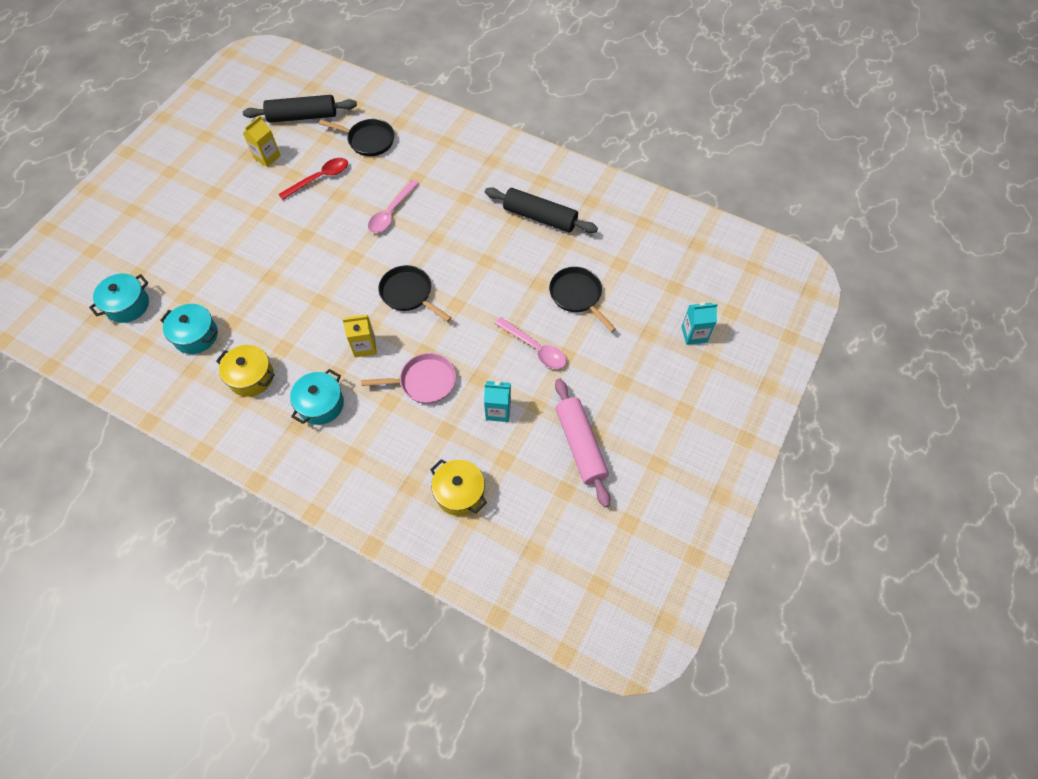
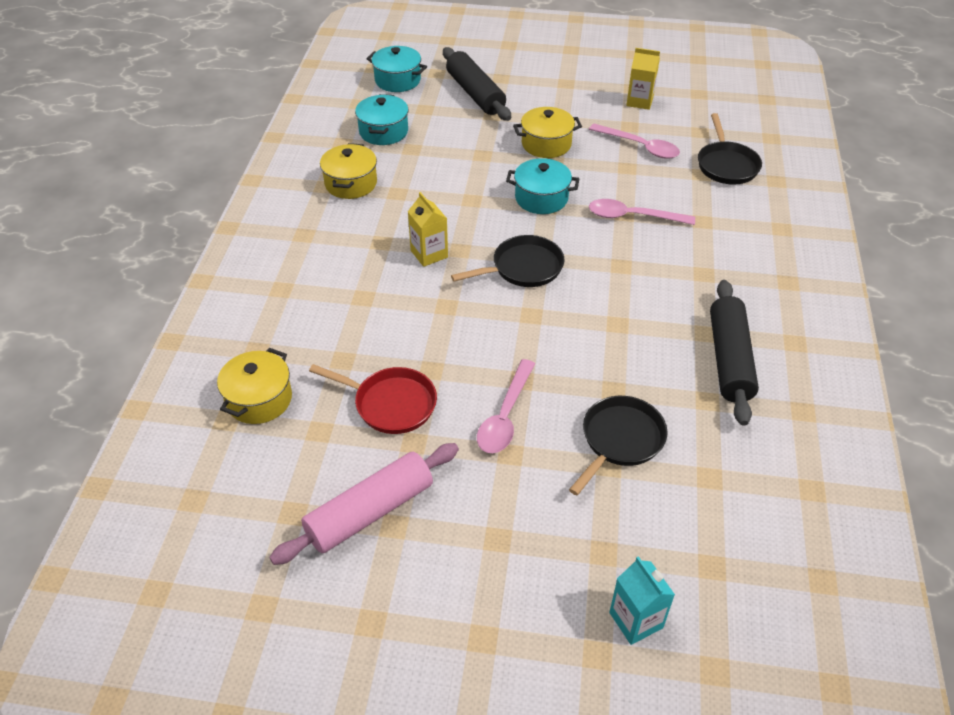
camera: 70 degrees right, 15 degrees down
black rolling pin [243,95,357,123] -> black rolling pin moved to [443,47,511,121]
red spoon [278,158,348,200] -> pink spoon [589,124,680,159]
turquoise pot [290,369,344,425] -> turquoise pot moved to [506,158,579,214]
pink pan [361,353,456,404] -> none
black pan [379,265,452,322] -> black pan turned 45 degrees clockwise [451,235,565,287]
turquoise carton [484,381,511,422] -> red pan [309,364,437,434]
none -> yellow pot [513,107,582,158]

